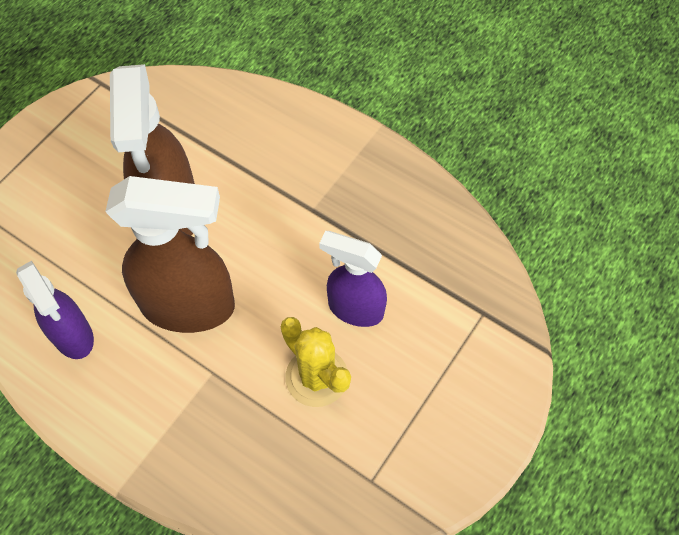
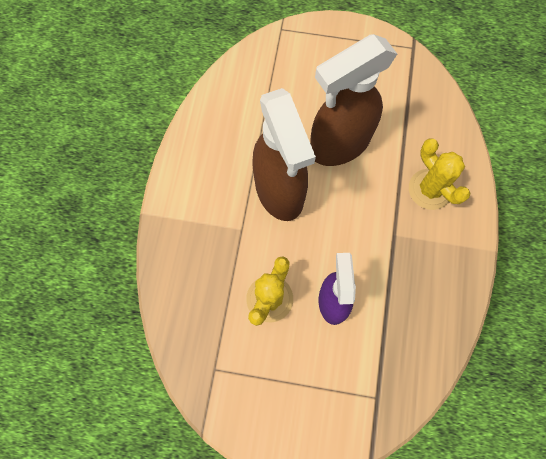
camera: 65 degrees right, 10 degrees up
purple spray bottle [16,261,94,359] -> none
none -> yellow cactus [409,138,471,210]

